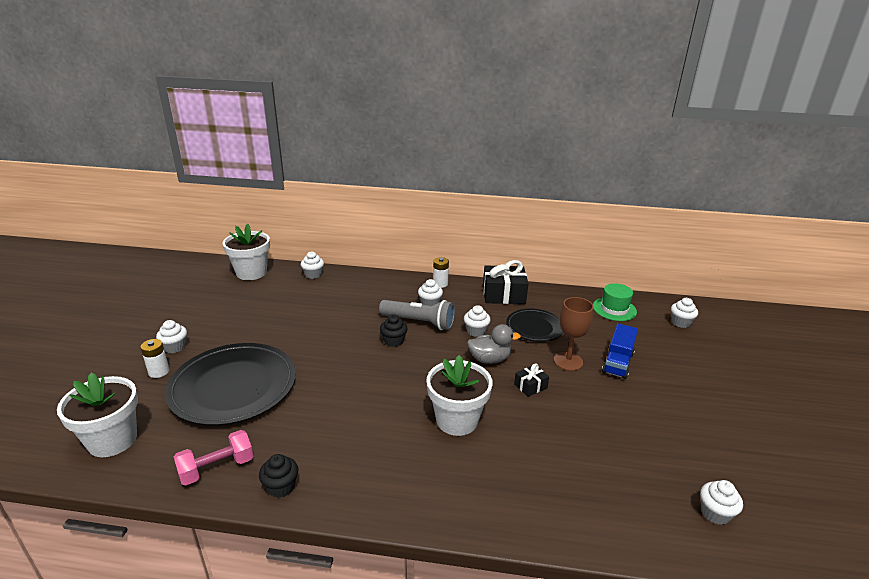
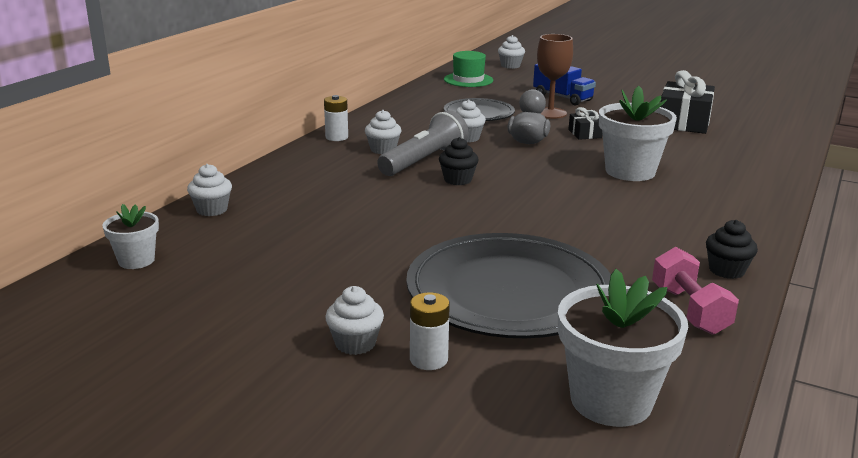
camera: 70 degrees left, 5 degrees down
white flower pot [222,224,270,280] -> white flower pot [102,204,159,269], size x0.56
black gift [483,260,529,304] -> black gift moved to [661,70,715,134]
white cupcake [700,480,743,525] -> none

